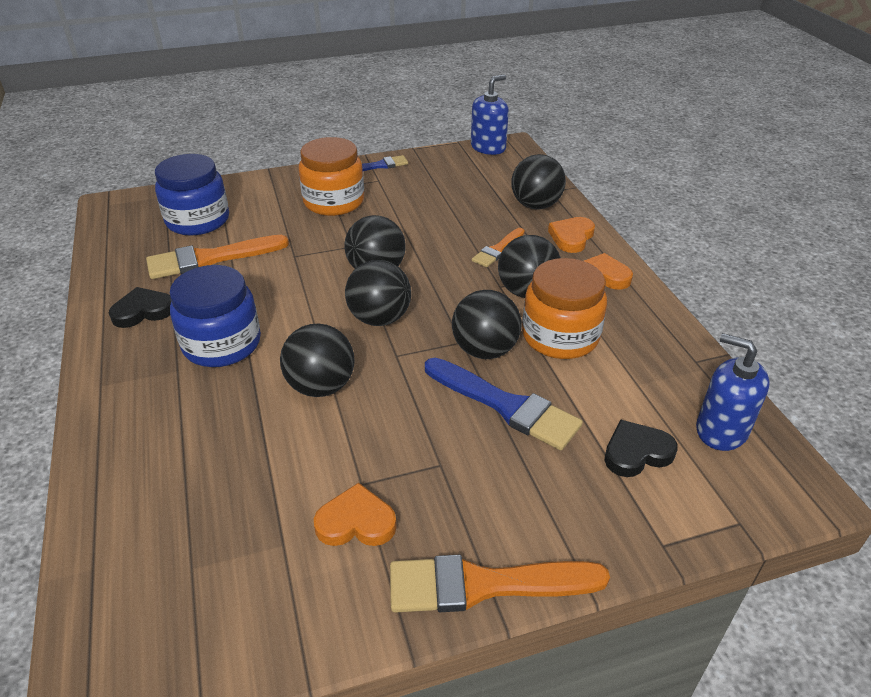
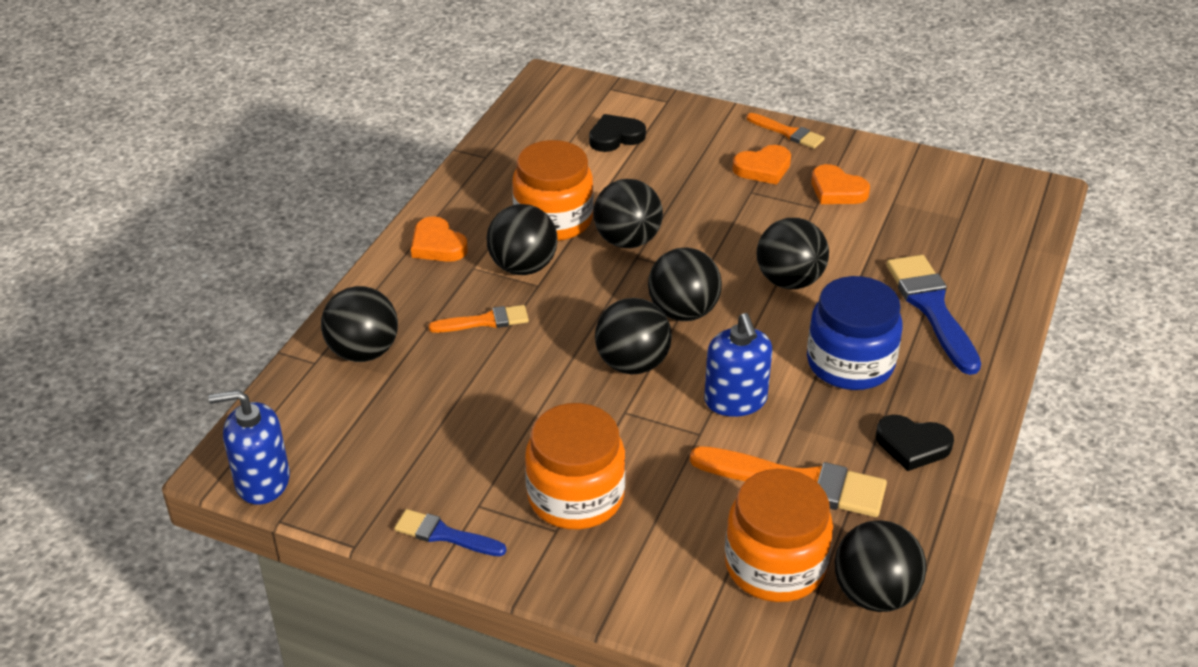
camera: 140 degrees left, 0 degrees up
blue jar [155,154,229,236] -> orange jar [725,469,833,602]
orange brush [390,555,610,613] -> orange brush [747,113,825,149], size x0.57
blue brush [425,358,583,450] -> blue brush moved to [886,255,981,375]
orange heart [548,217,595,253] -> orange heart moved to [732,145,791,185]
black heart [604,419,678,477] -> black heart turned 135 degrees clockwise [589,114,646,152]
blue soap dispenser [696,333,770,451] -> blue soap dispenser moved to [704,313,773,417]
none -> black ball [835,520,926,612]

